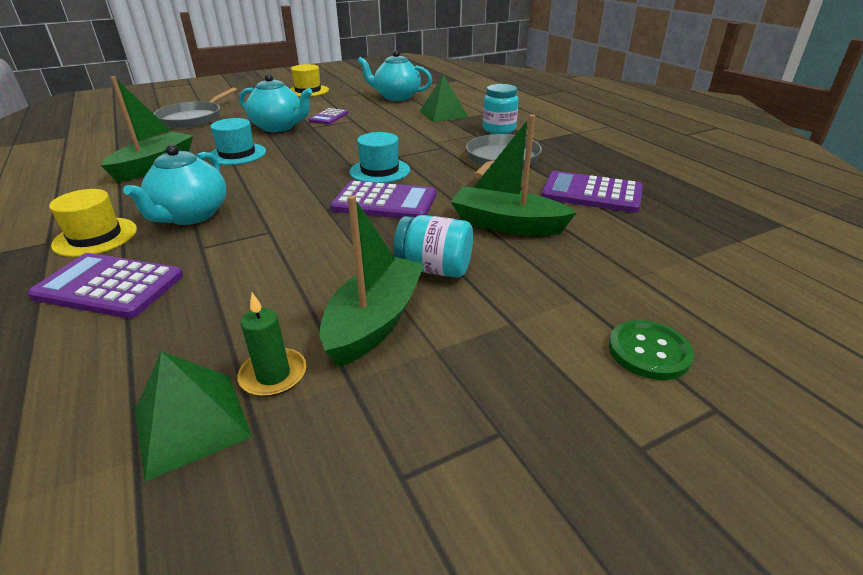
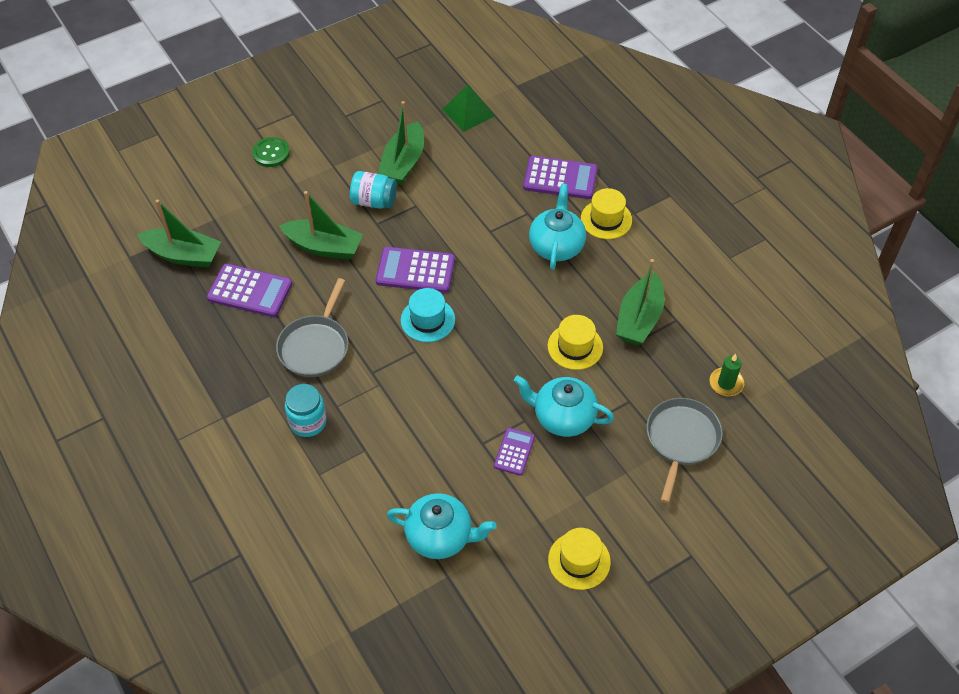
camera: 175 degrees right, 20 degrees up
turquoise hat [208,118,266,165] -> yellow hat [548,315,603,370]
green candle [237,293,307,397] -> green candle moved to [710,354,744,396]
green pyramid [419,74,468,122] -> none
none -> green boat [137,200,221,268]

